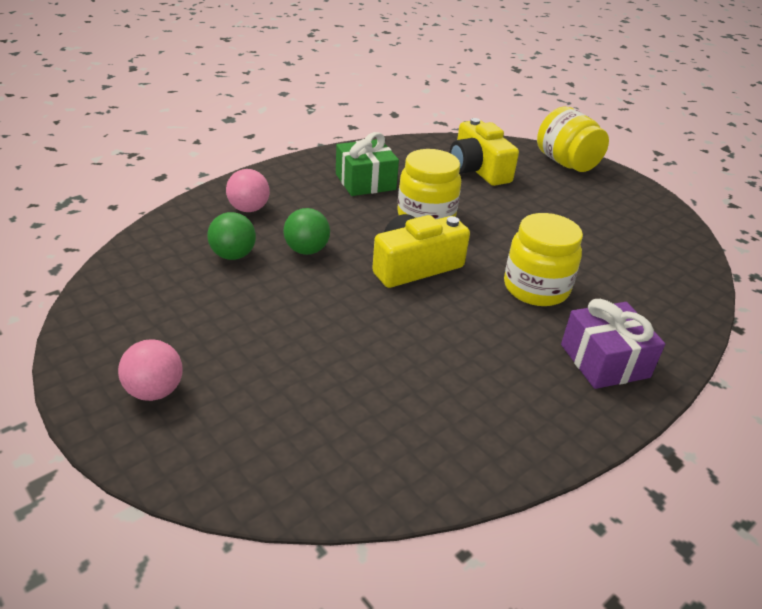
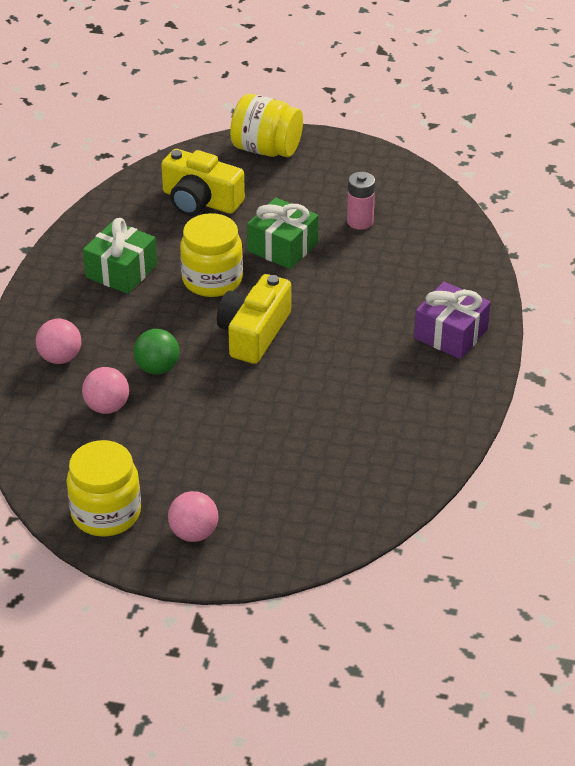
camera: 35 degrees left, 5 degrees up
green ball [207,212,256,260] -> pink ball [82,367,129,414]
yellow jar [504,213,583,306] -> yellow jar moved to [66,440,141,536]
none -> green gift [247,197,319,269]
none -> pink battery [347,172,375,230]

